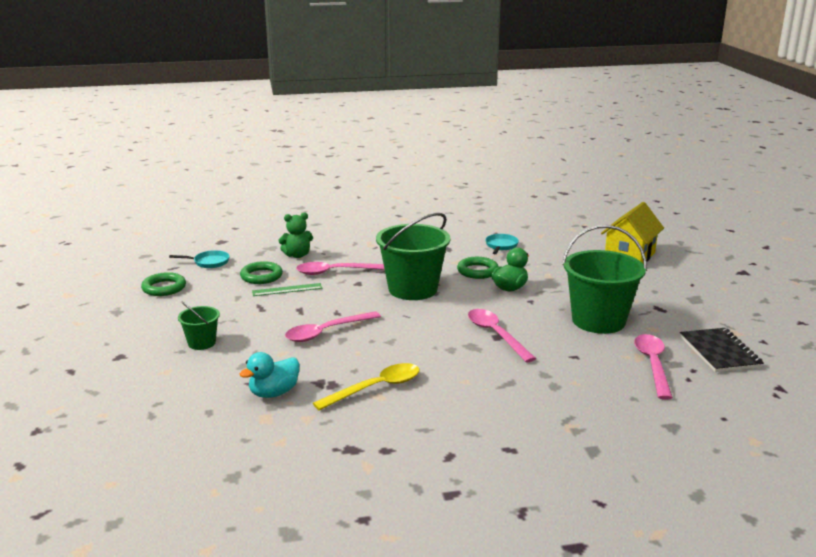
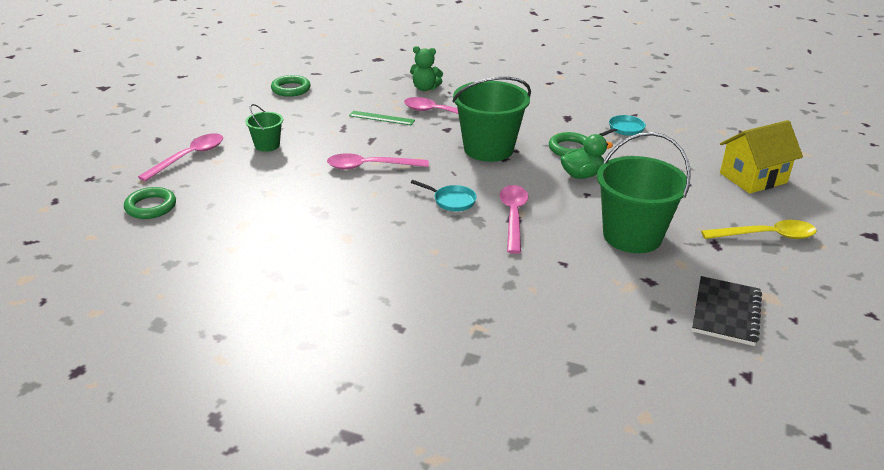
camera: 30 degrees right, 10 degrees up
turquoise pan [169,250,229,268] -> turquoise pan moved to [411,180,477,211]
green ring [240,261,283,284] -> green ring moved to [124,187,176,219]
turquoise duck [240,352,299,398] -> none
yellow spoon [313,363,419,410] -> yellow spoon moved to [701,220,817,239]
pink spoon [634,334,673,400] -> pink spoon moved to [138,133,223,182]

